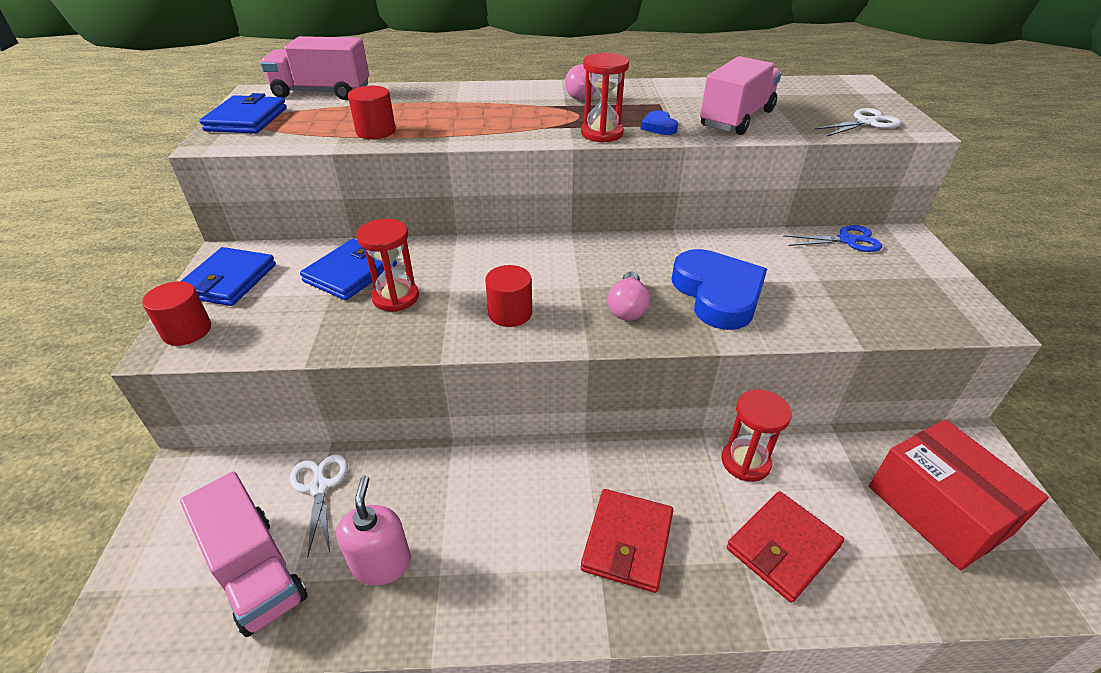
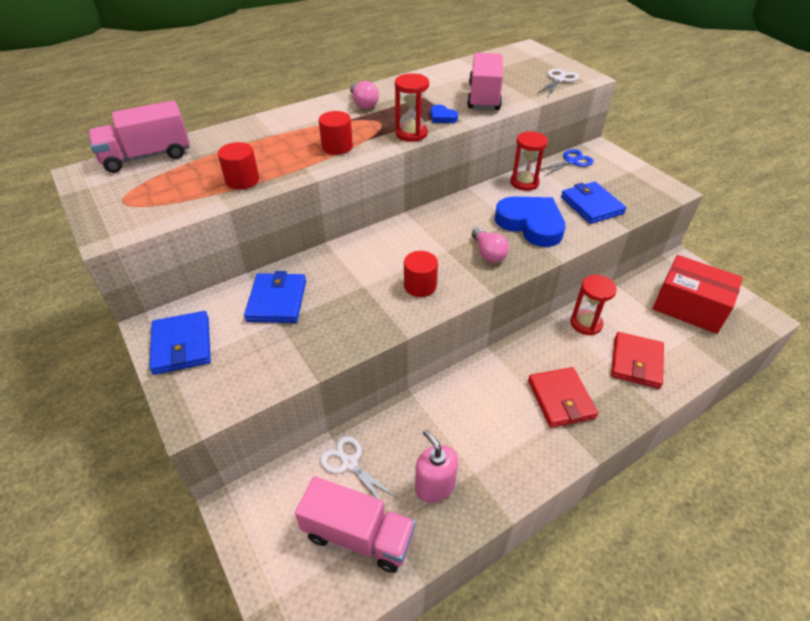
camera: 30 degrees left, 5 degrees up
red cylinder [142,281,211,346] -> red cylinder moved to [318,111,353,155]
blue wallet [199,93,287,134] -> blue wallet moved to [561,182,626,224]
red hourglass [356,219,419,312] -> red hourglass moved to [510,131,548,191]

